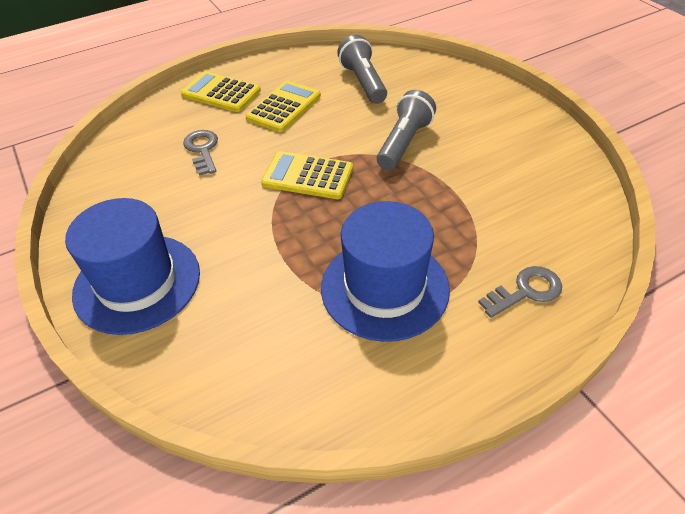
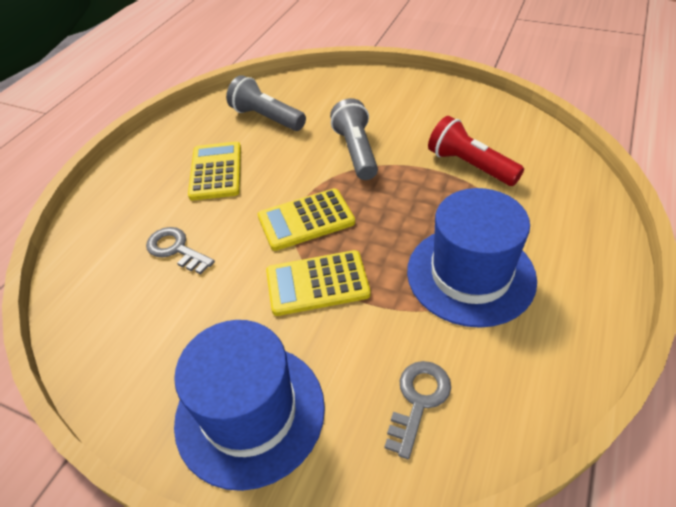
camera: 35 degrees left, 0 degrees up
yellow calculator [181,71,261,112] -> yellow calculator moved to [266,250,371,316]
grey key [478,266,562,318] -> grey key moved to [384,361,451,459]
none -> red flashlight [428,116,524,186]

